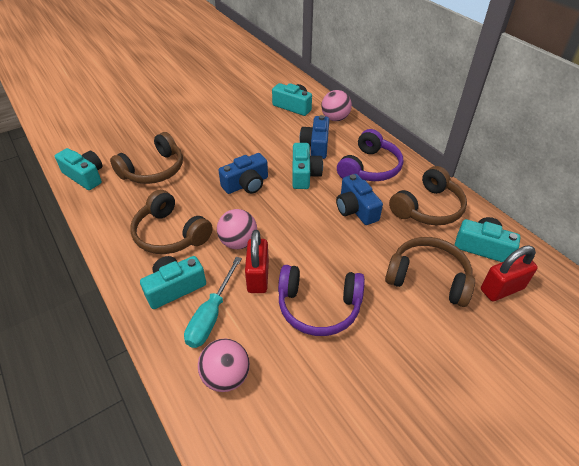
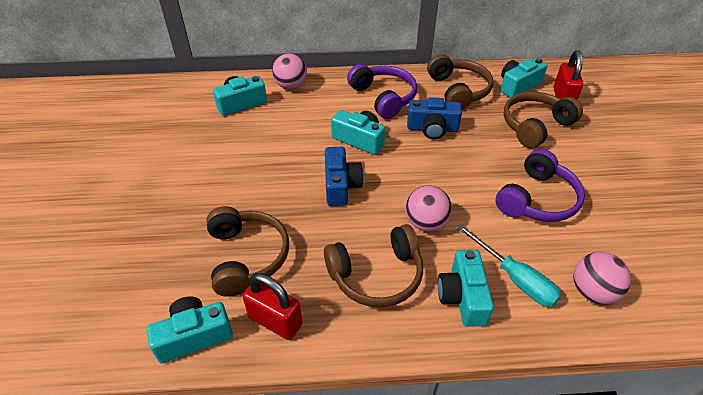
camera: 60 degrees left, 0 degrees up
red padlock [245,230,269,293] -> red padlock moved to [242,273,302,340]
blue camera [299,115,329,159] -> none

